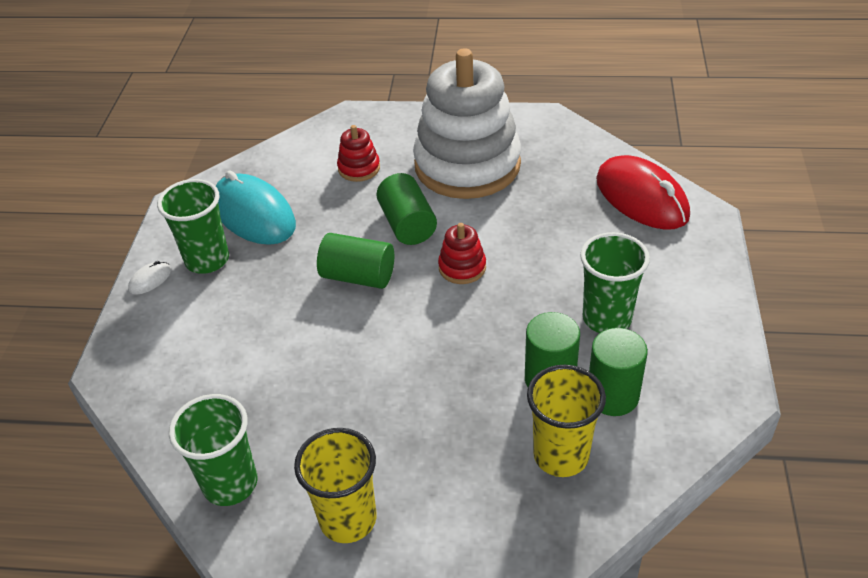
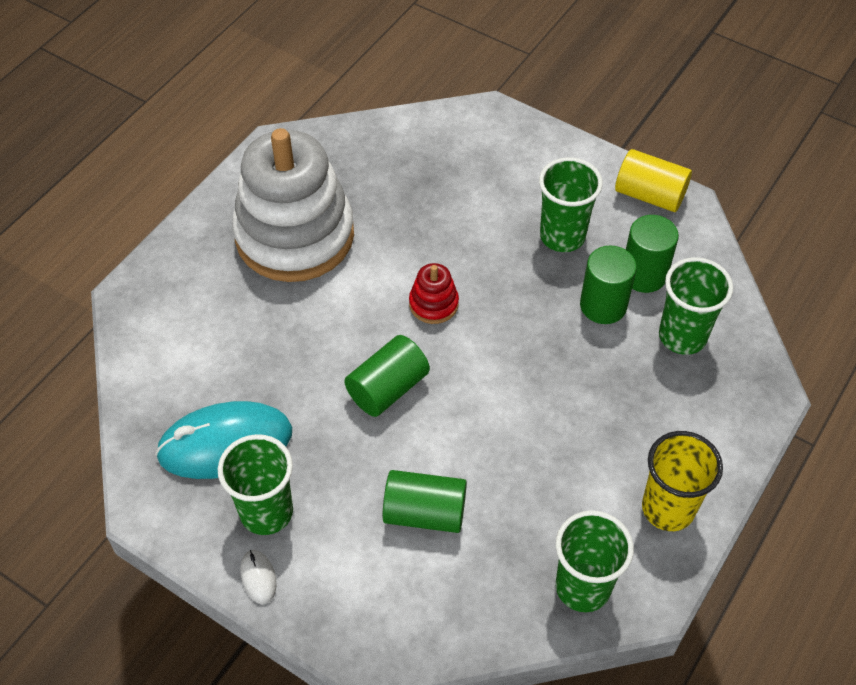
camera: 65 degrees left, 10 degrees up
red stacking toy [337,125,380,182] -> none
green cylinder [376,173,437,245] -> green cylinder moved to [383,470,467,533]
yellow cup [527,365,606,477] -> green cup [659,257,733,355]
red mouse [596,155,690,230] -> none
none -> yellow cylinder [615,149,692,212]

